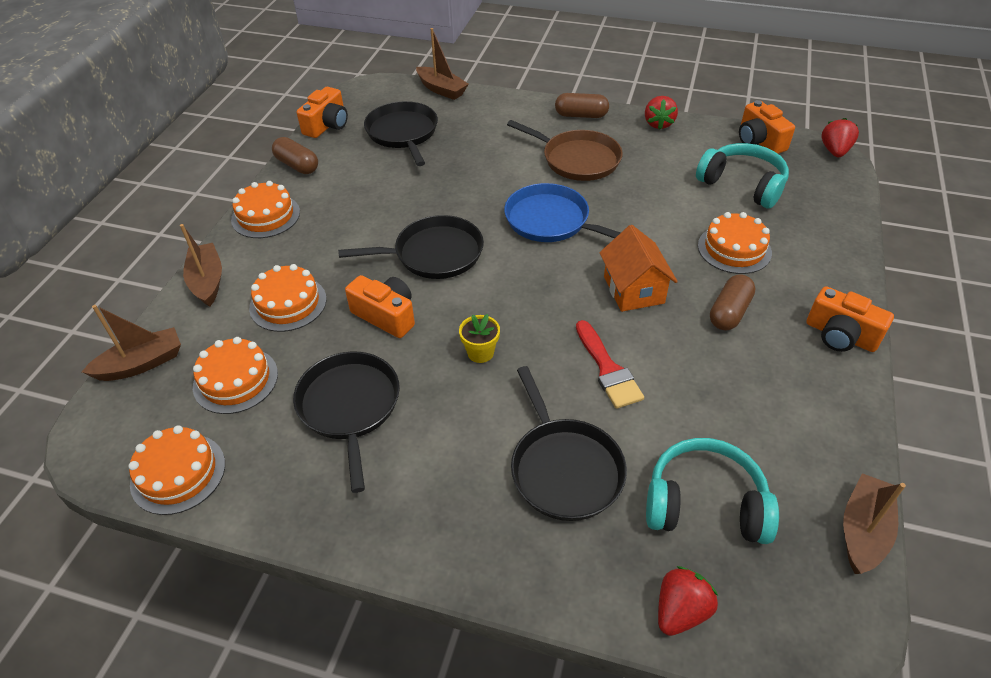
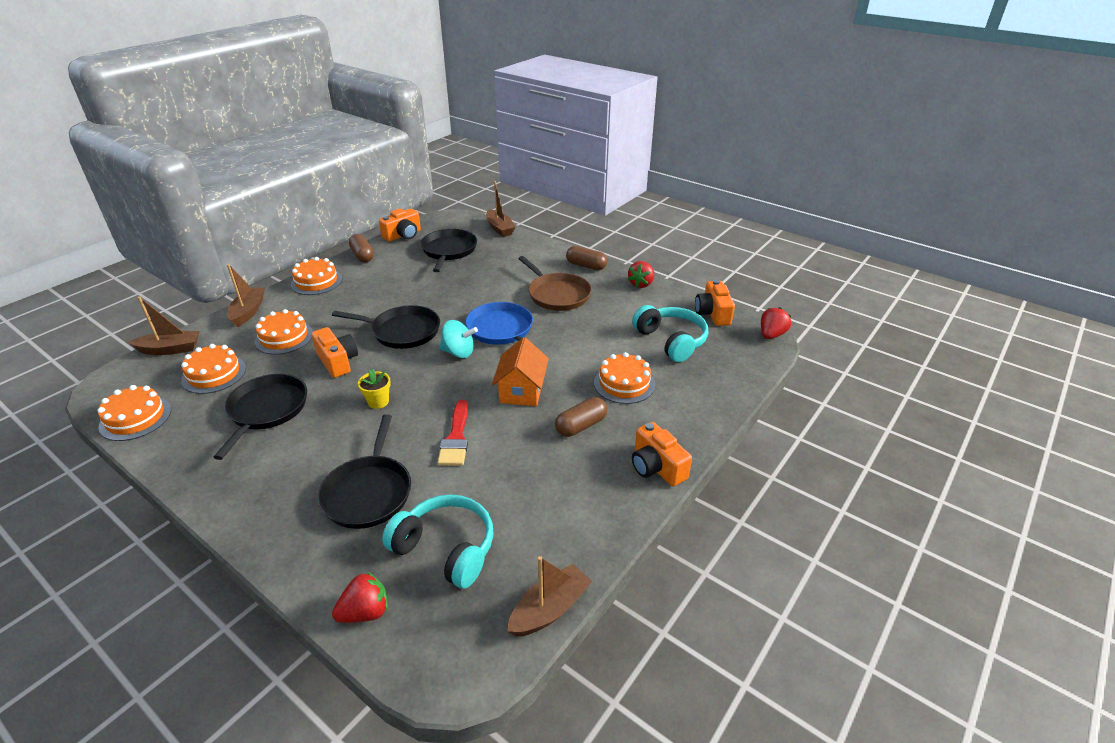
camera: 20 degrees right, 10 degrees down
none -> turquoise spinning top [439,320,478,358]

